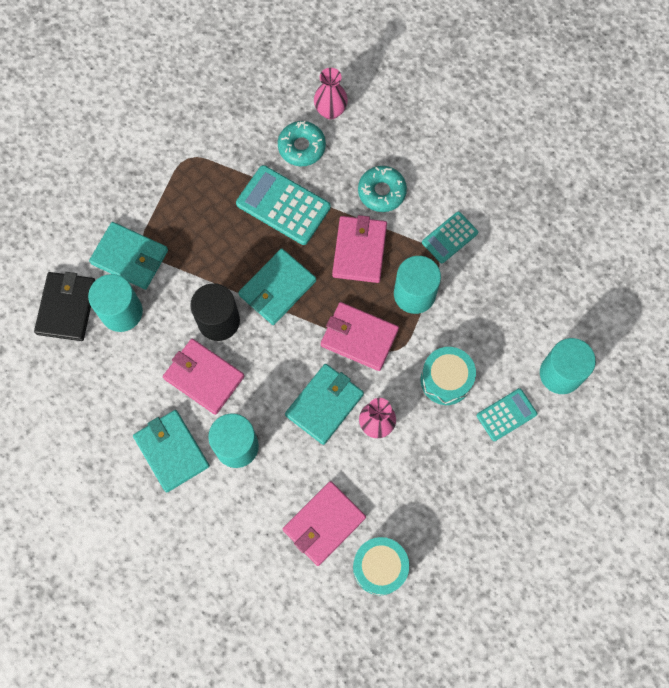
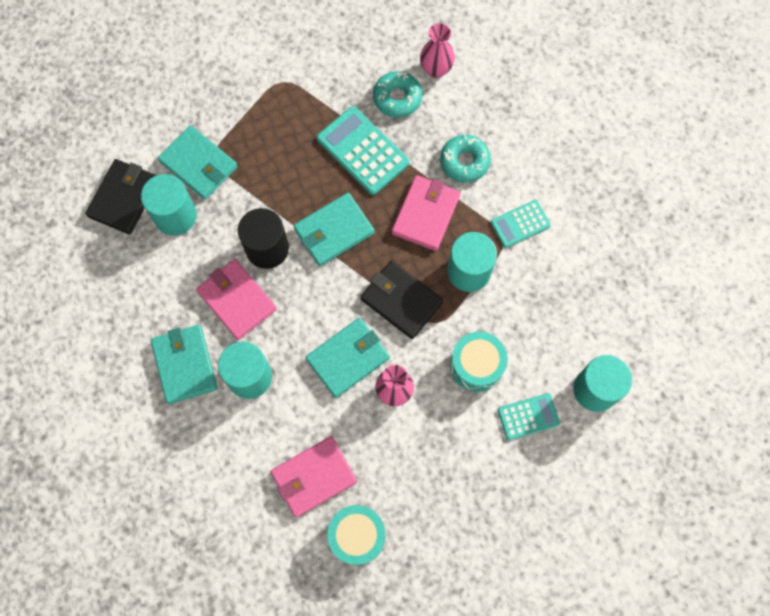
camera: 15 degrees right, 0 degrees up
pink wallet [321,302,399,371] -> black wallet [360,260,443,339]

